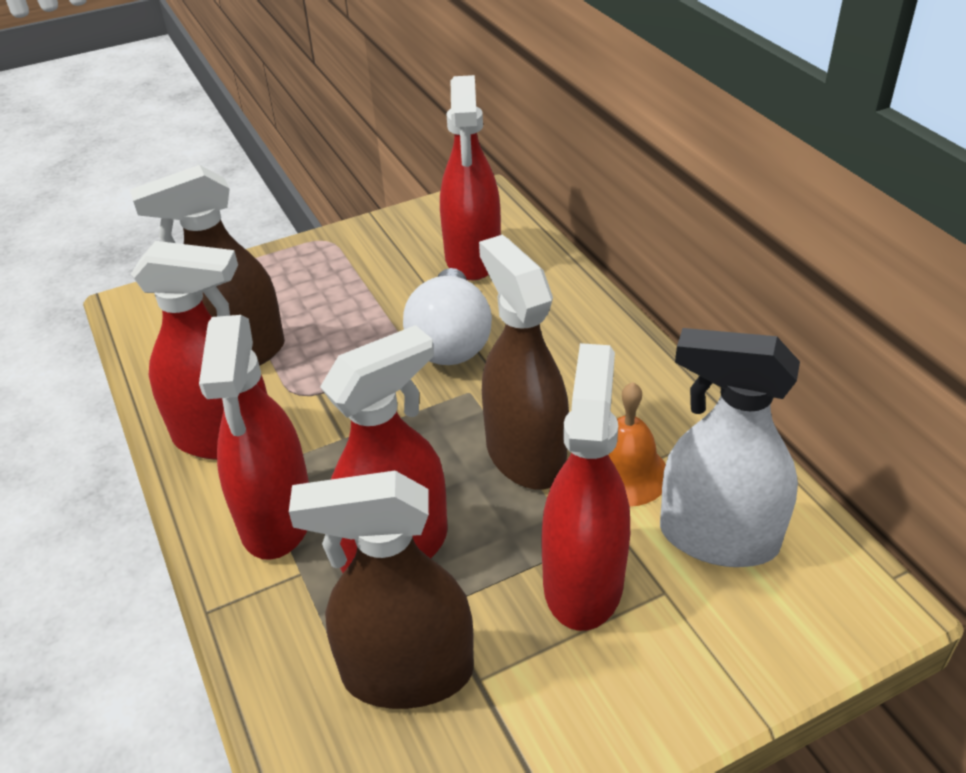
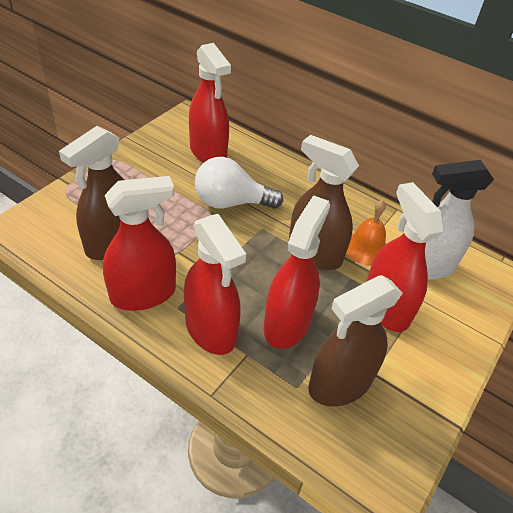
camera: 35 degrees left, 5 degrees up
white light bulb [403,268,492,365] -> white light bulb turned 120 degrees clockwise [195,157,283,209]

